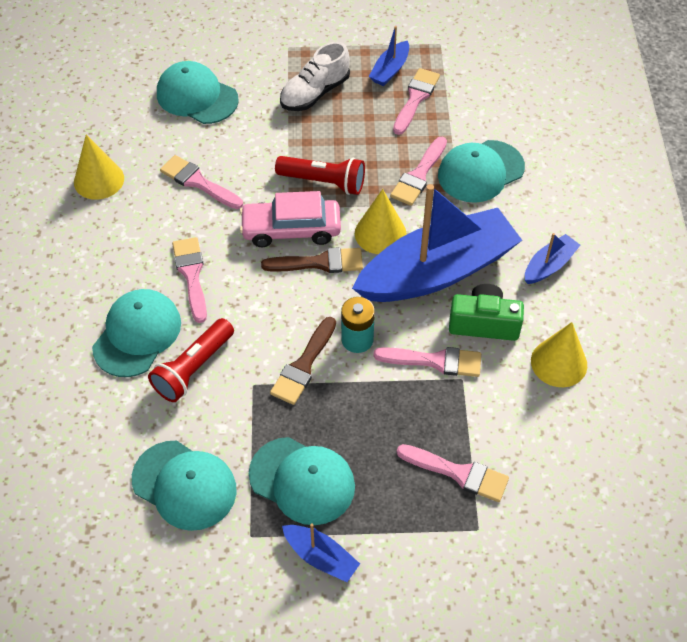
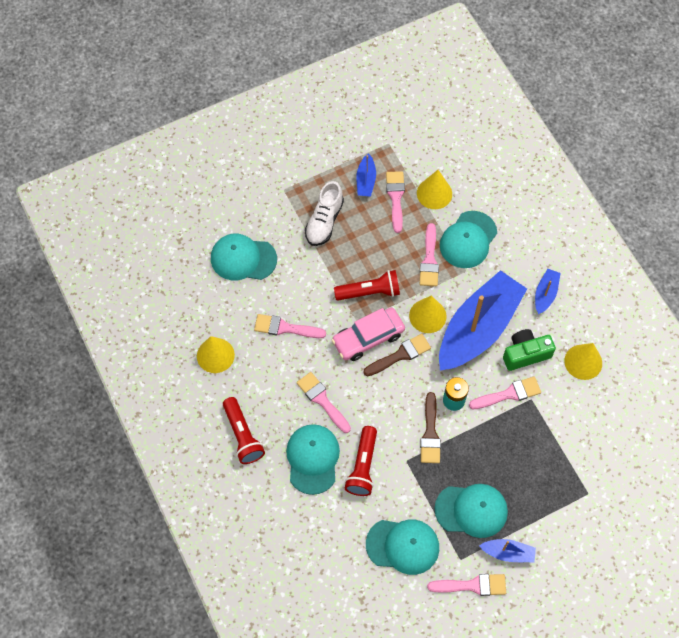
camera: 25 degrees left, 10 degrees up
pink brush [397,444,509,502] -> pink brush moved to [427,574,506,596]
none -> red flashlight [223,397,265,464]
none -> yellow cone [417,170,452,209]

